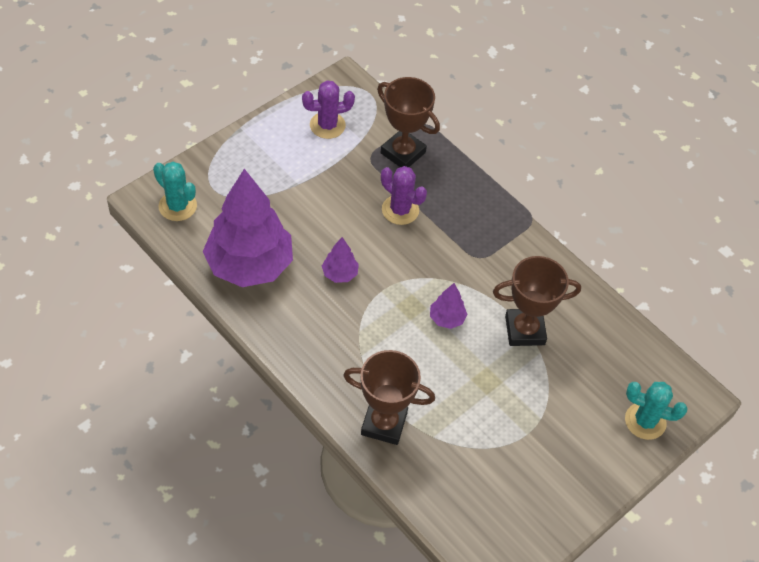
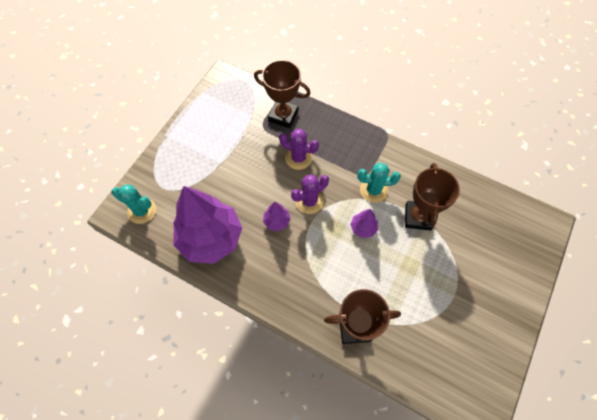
camera: 15 degrees left, 10 degrees up
purple cactus [302,80,355,139] -> purple cactus moved to [291,174,329,214]
brown trophy [493,256,581,346] -> brown trophy turned 60 degrees counterclockwise [405,163,460,231]
turquoise cactus [625,382,688,440] -> turquoise cactus moved to [357,163,401,203]

